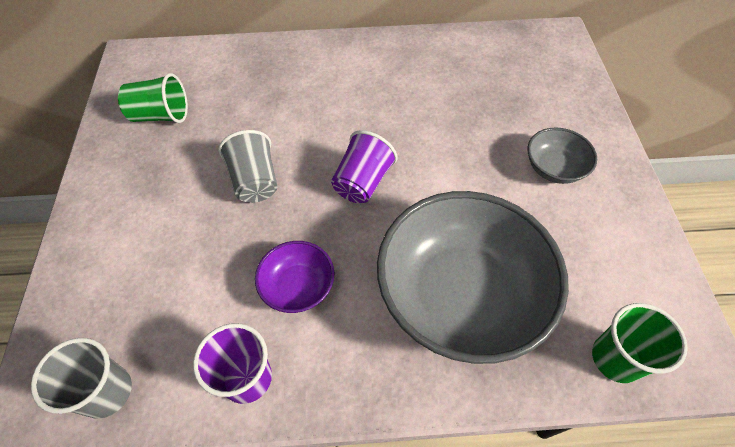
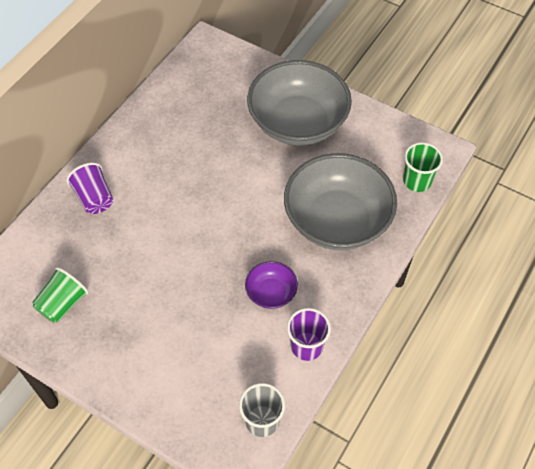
camera: 55 degrees left, 0 degrees up
grey cup [218,130,278,203] -> none
purple cup [331,130,397,203] -> purple cup moved to [67,163,113,214]
grey bowl [527,127,597,184] -> grey bowl [247,60,352,146], size x2.21

